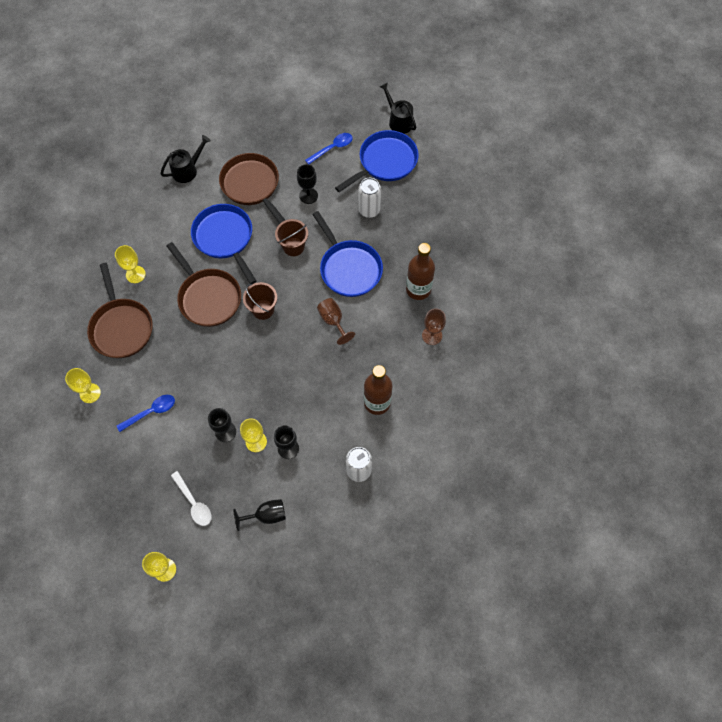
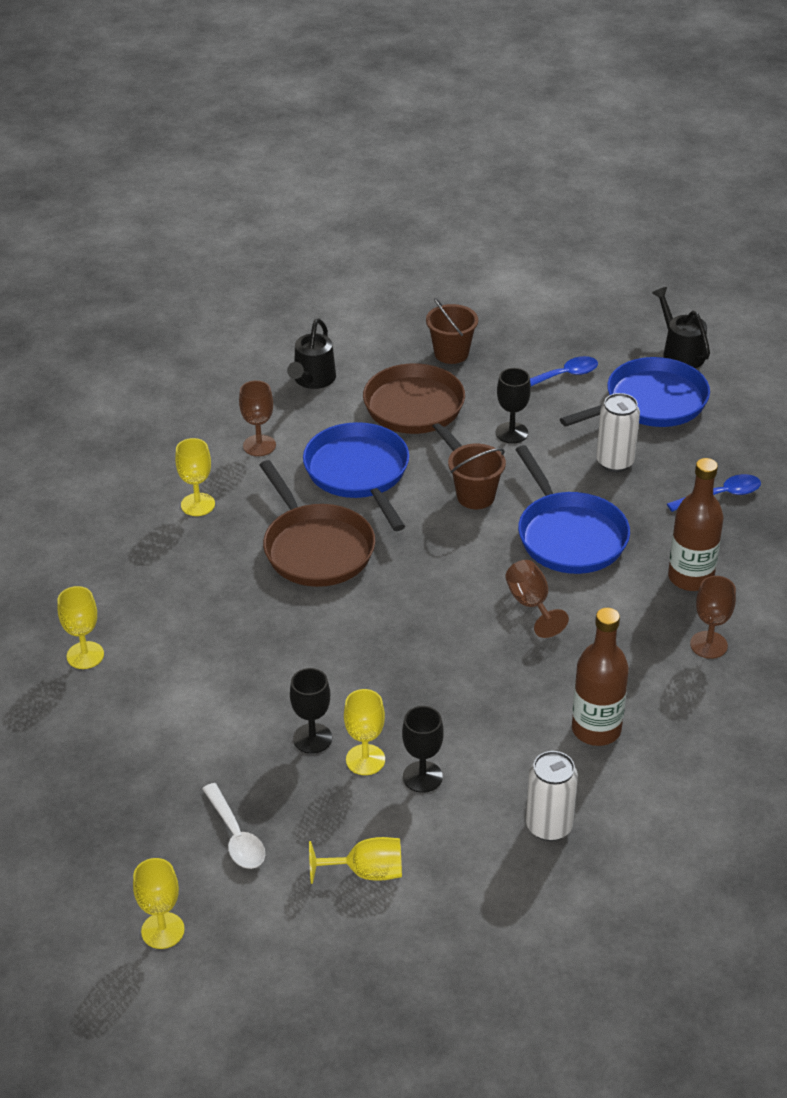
camera: 10 degrees right, 25 degrees down
brown pan [87,263,153,358] -> none
blue spoon [117,395,175,432] -> blue spoon moved to [667,474,761,512]
black watering can [160,135,211,183] -> black watering can turned 135 degrees clockwise [287,319,336,389]
black goblet [234,499,286,531] -> yellow goblet [309,837,402,884]
brown bucket [243,282,277,320] -> brown bucket moved to [426,298,478,364]
none -> brown goblet [239,380,276,456]

